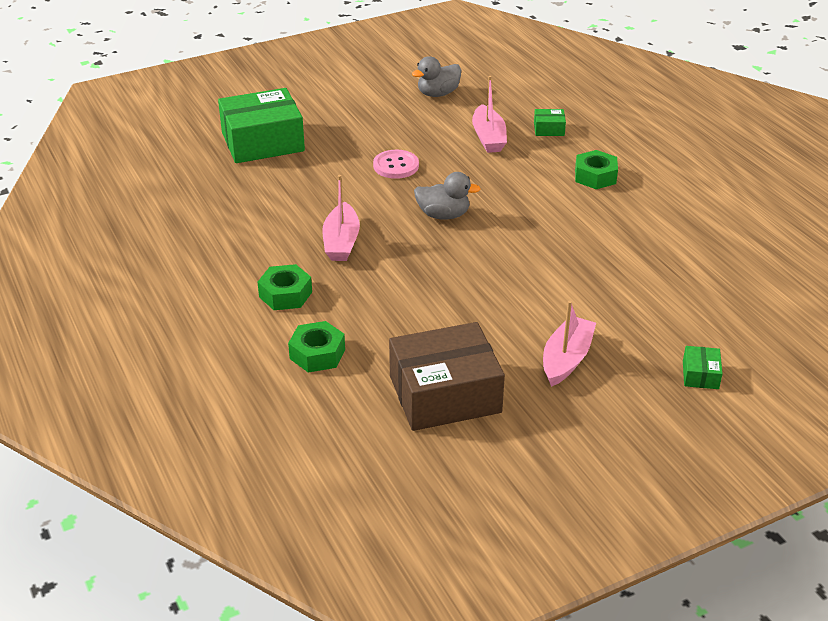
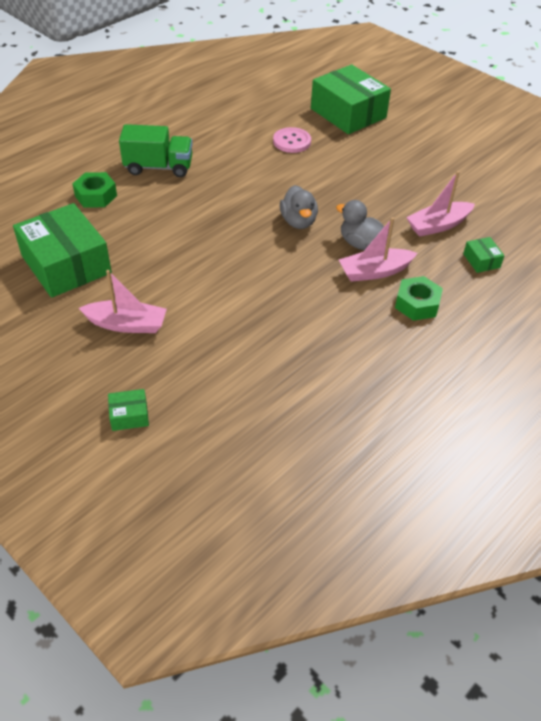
camera: 70 degrees right, 10 degrees up
green nut [258,264,312,310] -> green truck [119,124,192,177]
pink boat [322,175,360,261] -> pink boat moved to [339,217,417,282]
pink button [373,150,419,179] -> pink button moved to [273,127,311,153]
brown box [389,322,505,431] -> green box [13,203,112,298]
grey duck [412,56,461,97] -> grey duck moved to [336,200,384,250]

